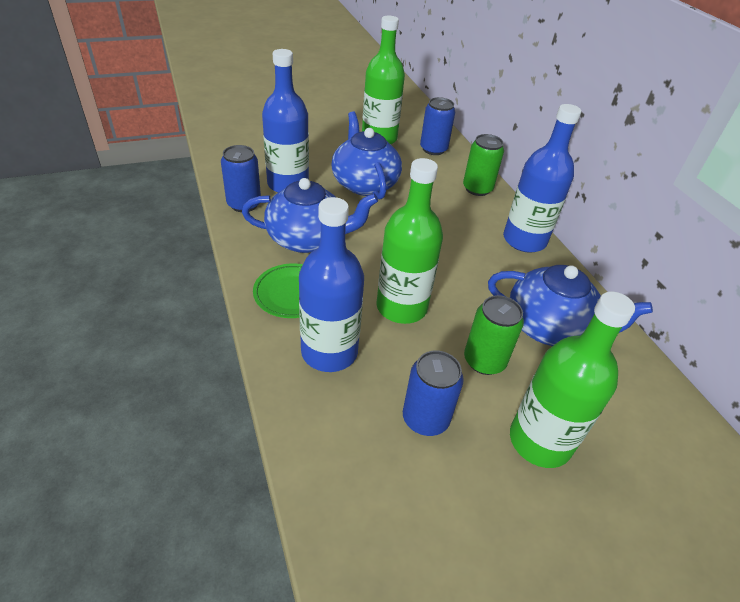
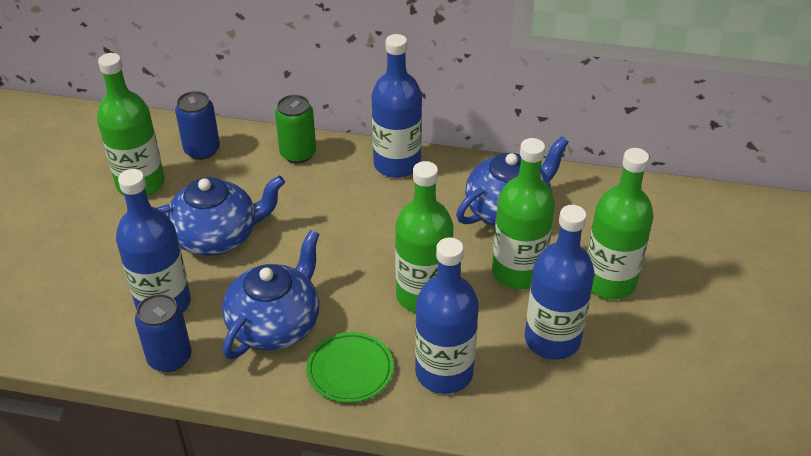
camera: 55 degrees left, 0 degrees up
blue teapot [331,111,402,200] -> blue teapot turned 150 degrees clockwise [157,175,285,256]
blue can [403,350,464,436] -> blue bottle [525,205,595,360]
green can [464,295,524,375] -> green bottle [492,138,555,289]

